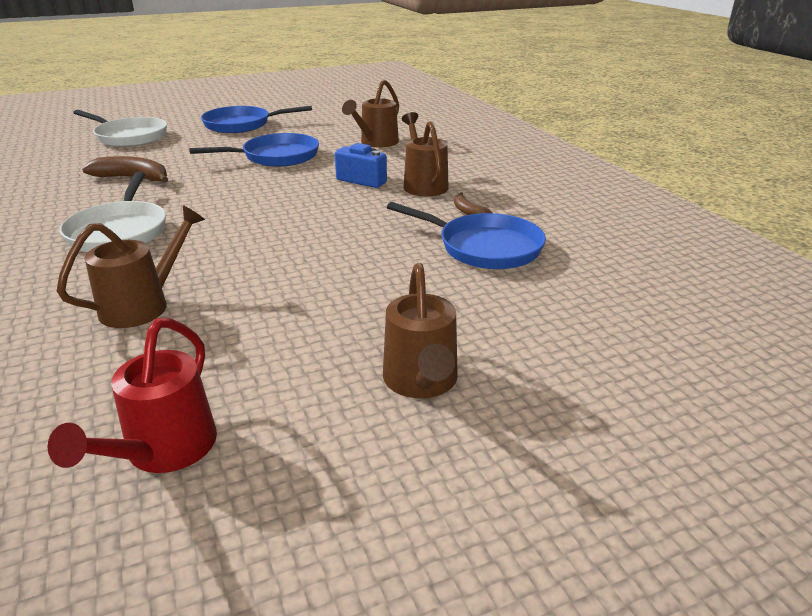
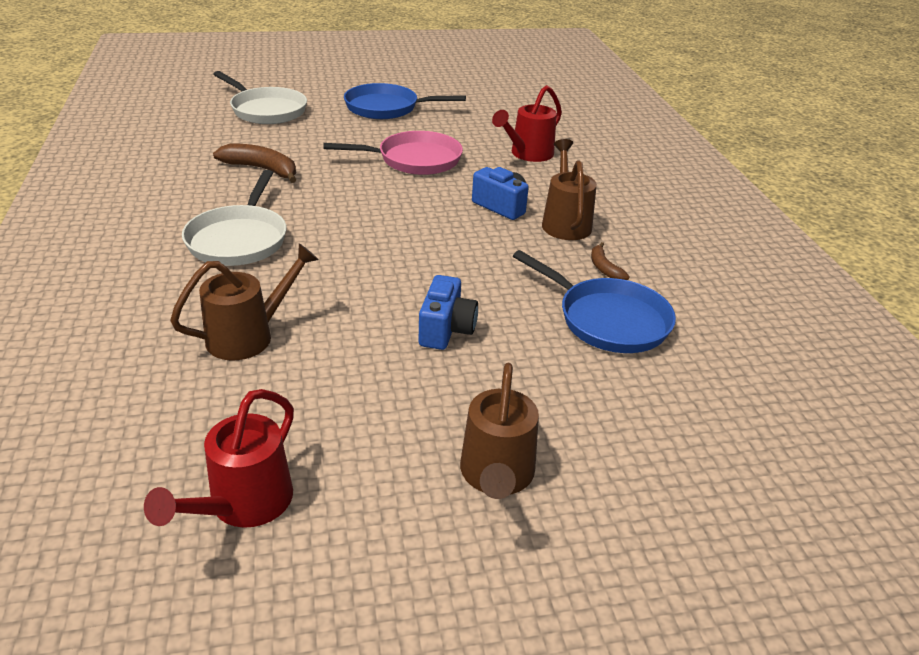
camera: 10 degrees right, 5 degrees up
blue pan [189,133,319,167] -> pink pan [323,131,463,175]
brown watering can [342,79,399,147] -> red watering can [492,85,562,162]
none -> blue camera [419,275,478,350]

